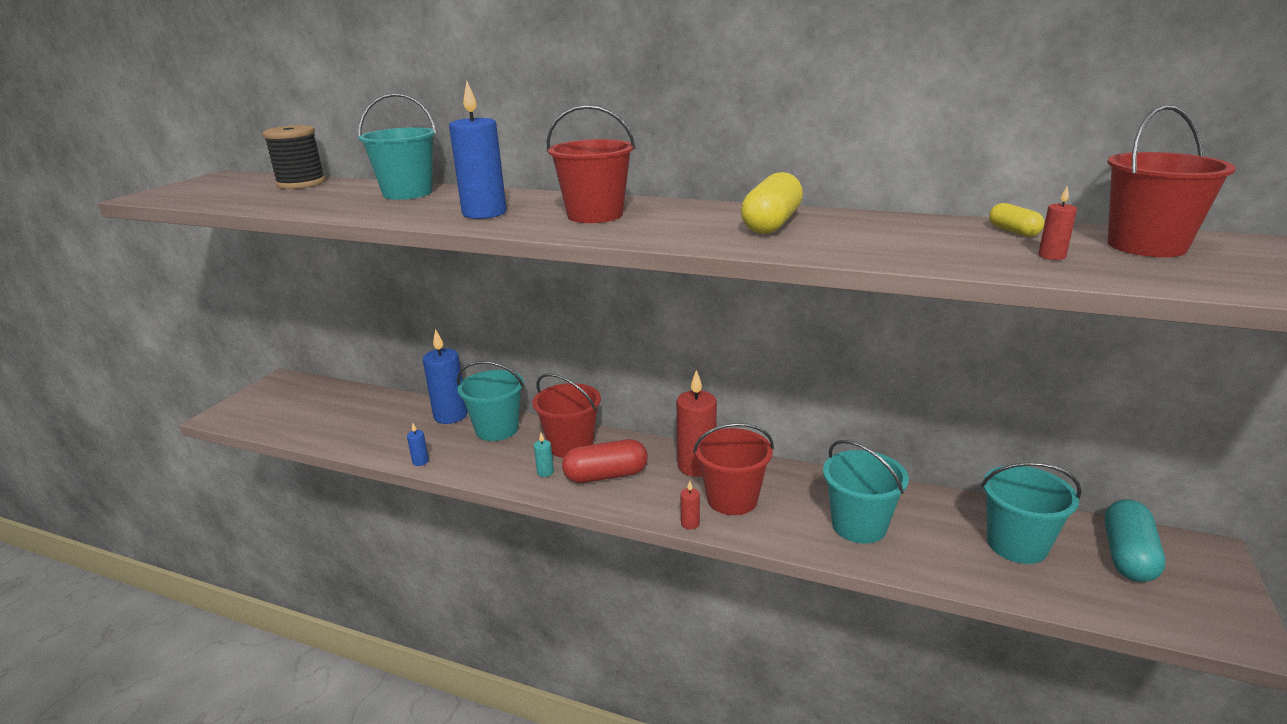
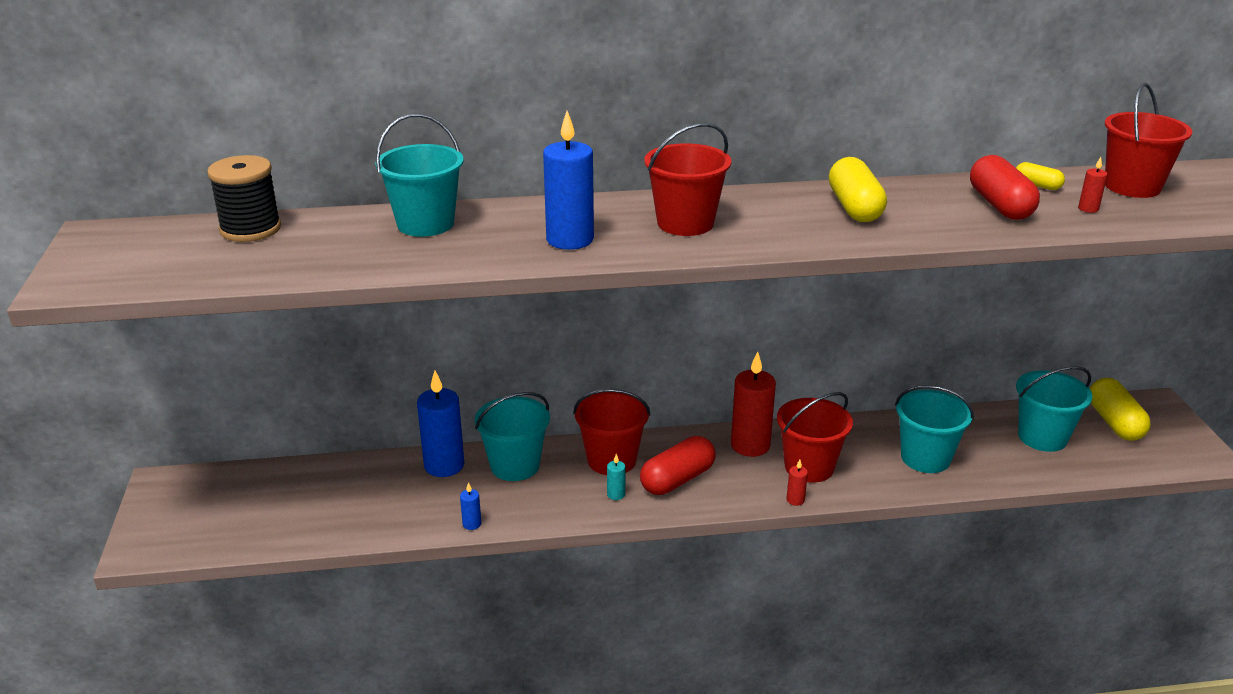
camera: 30 degrees left, 5 degrees up
turquoise capsule [1104,499,1165,582] -> yellow capsule [1090,378,1151,441]
none -> red capsule [970,155,1040,220]

